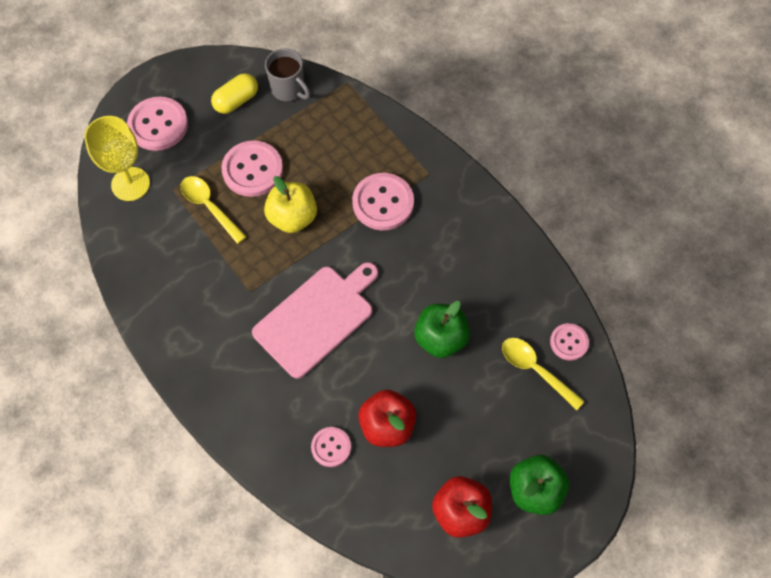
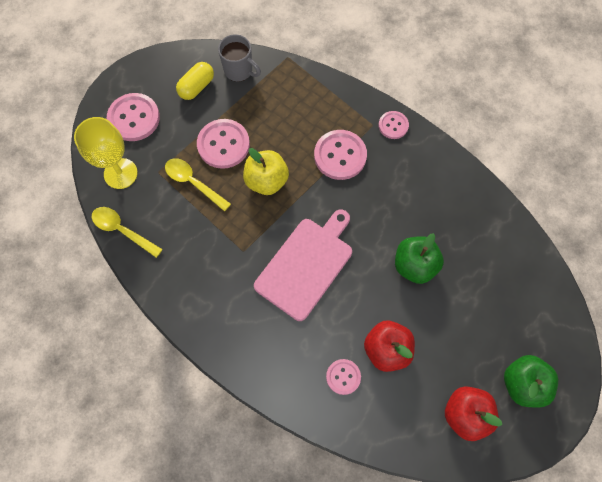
camera: 10 degrees left, 5 degrees up
yellow spoon [502,338,585,410] -> yellow spoon moved to [92,207,163,258]
pink button [550,323,589,361] -> pink button moved to [379,111,409,139]

